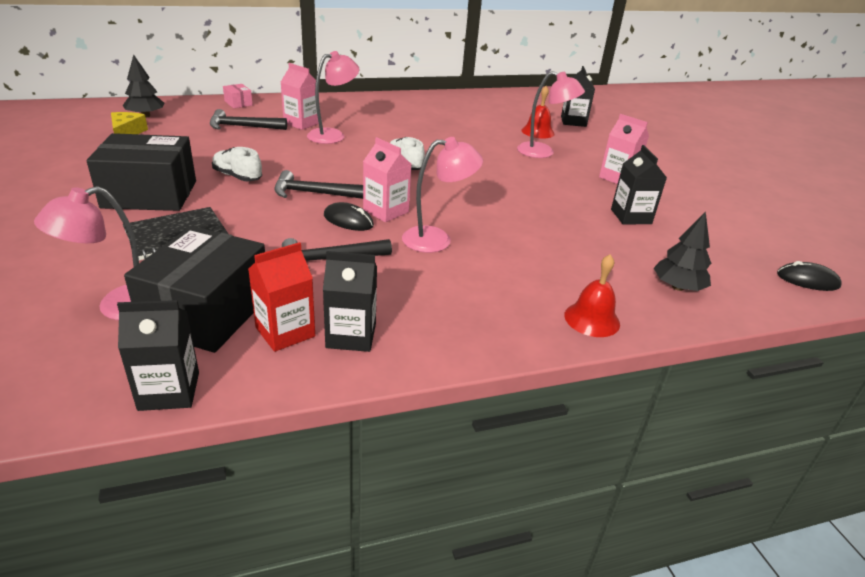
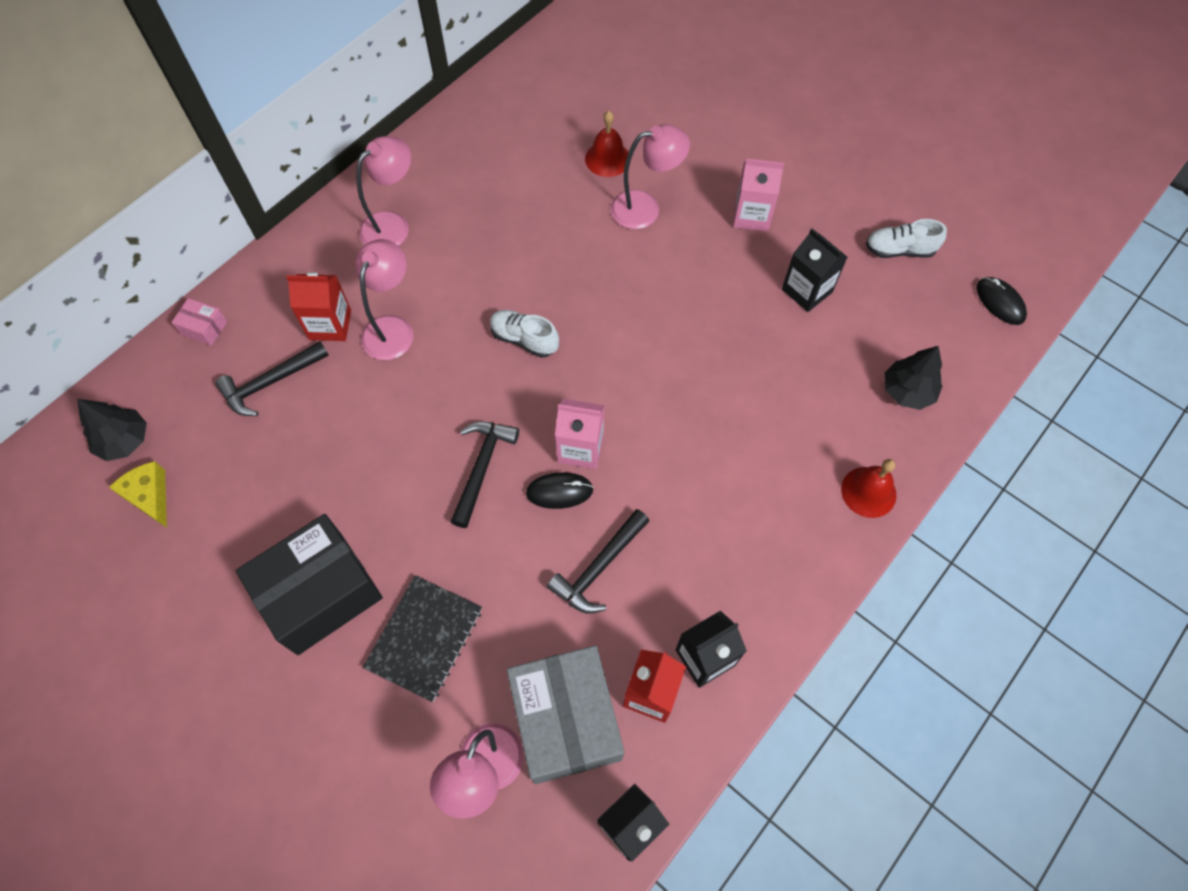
camera: 30 degrees left, 30 degrees up
black box [124,226,265,353] -> grey box [507,645,624,784]
white shoe [212,147,262,181] -> white shoe moved to [866,219,947,258]
black hammer [274,170,363,199] -> black hammer turned 135 degrees clockwise [450,422,519,528]
pink carton [281,63,319,130] -> red carton [286,272,351,341]
pink lamp [402,137,483,253] -> pink lamp moved to [356,136,411,246]
black carton [561,66,595,127] -> none
black mouse [777,261,842,291] -> black mouse turned 75 degrees clockwise [976,277,1027,325]

